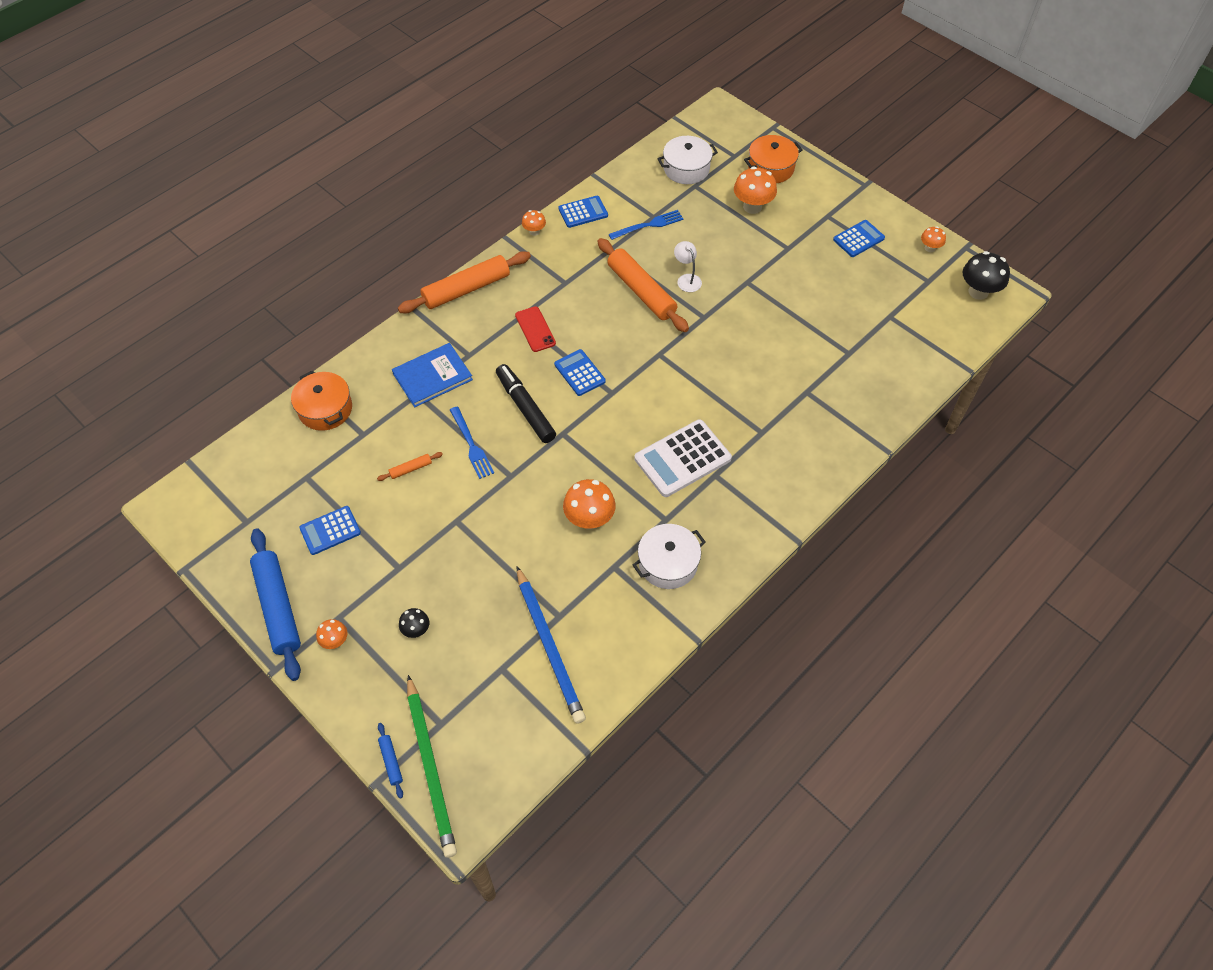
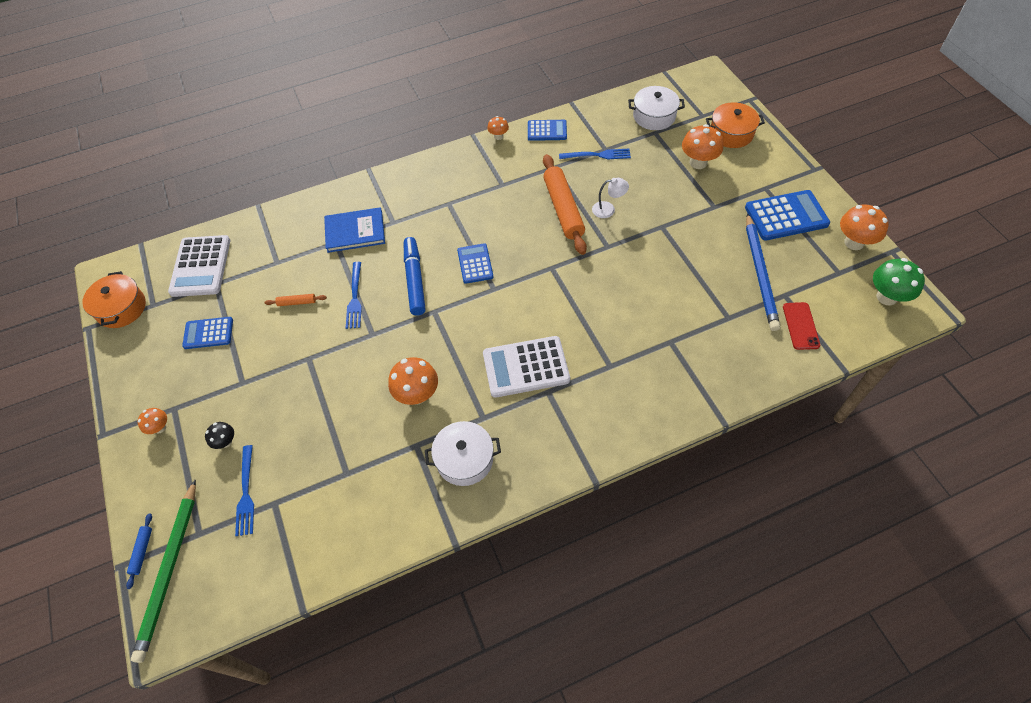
camera: 25 degrees right, 0 degrees up
blue rolling pin [250,528,301,681] -> none
orange pot [291,371,352,431] -> orange pot moved to [82,271,146,328]
orange rolling pin [398,251,531,313] -> none
black marker [496,364,556,443] -> blue marker [404,237,426,316]
red phone [515,306,556,352] -> red phone moved to [783,302,820,350]
blue pencil [517,566,586,724] -> blue pencil moved to [746,213,780,331]
white lamp [674,241,702,292] -> white lamp turned 90 degrees clockwise [592,178,629,218]
blue calculator [833,220,885,257] -> blue calculator [745,190,830,241], size x1.64
orange mushroom [921,226,946,252] -> orange mushroom [840,204,889,250], size x1.81
black mushroom [963,251,1010,300] -> green mushroom [873,258,925,306]
none -> white calculator [168,235,230,297]
none -> blue fork [235,445,254,536]

